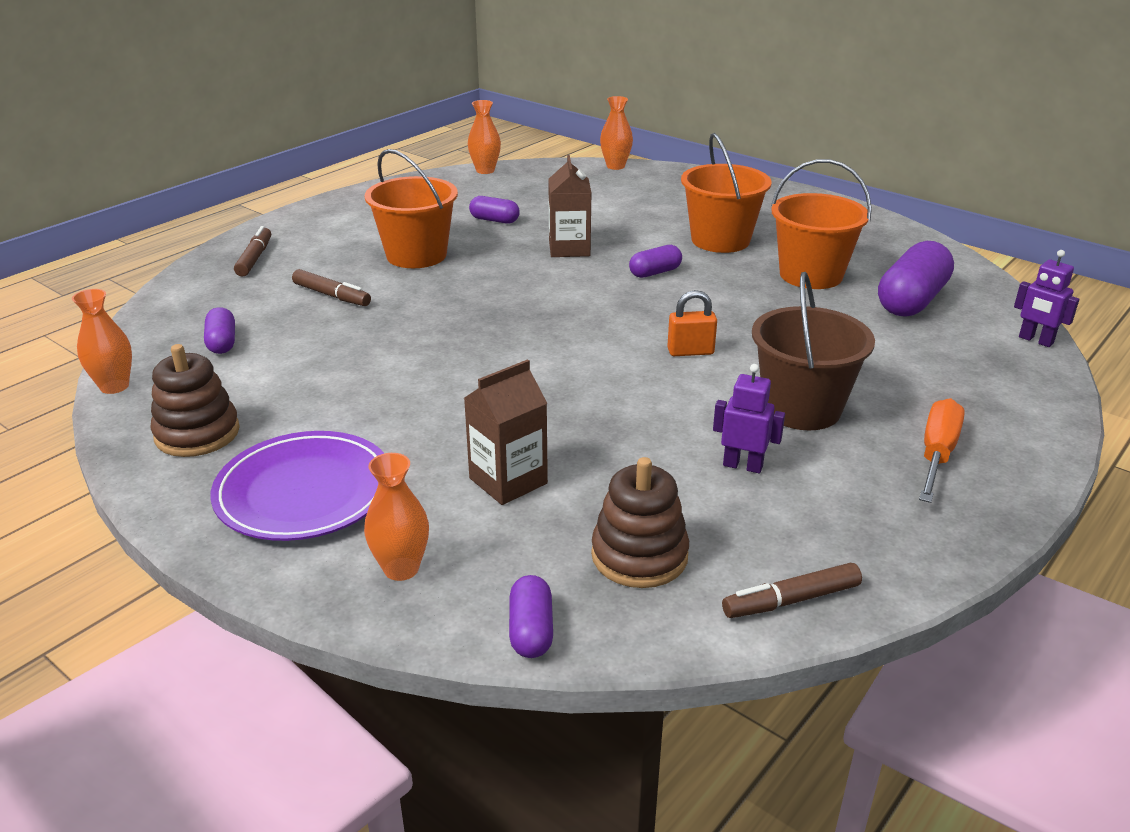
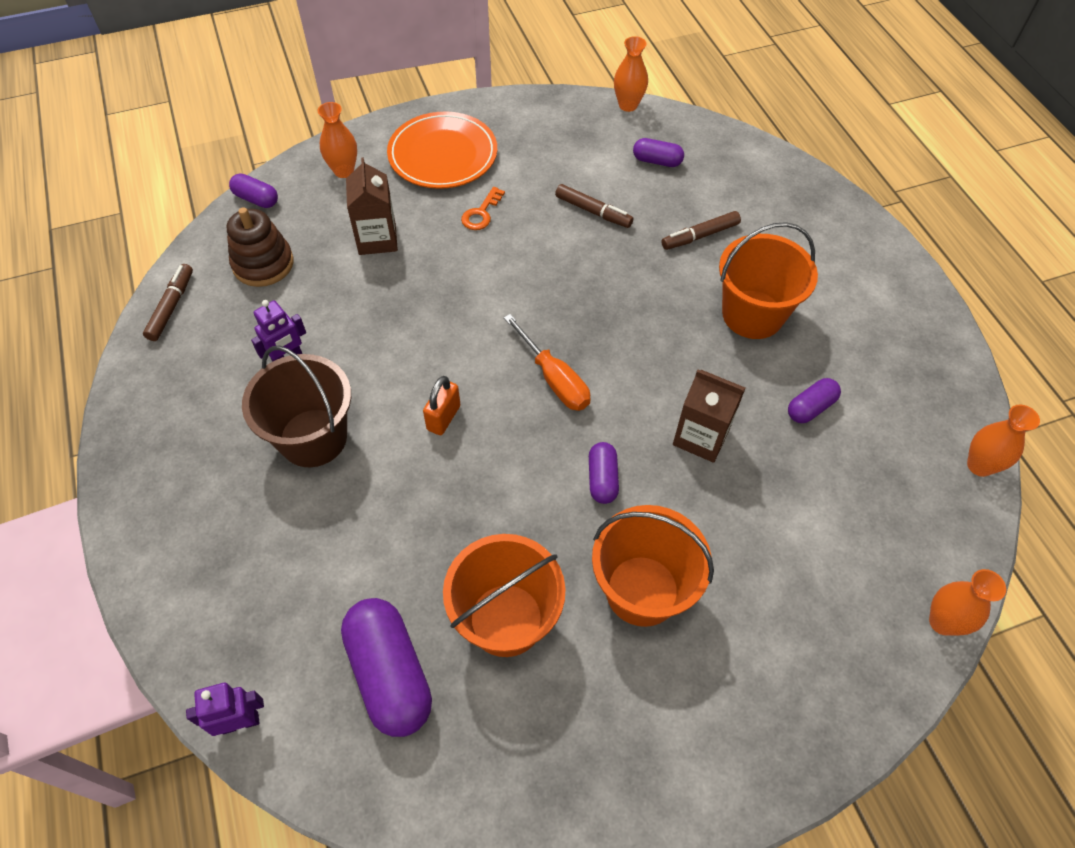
camera: 120 degrees right, 25 degrees up
brown stacking toy [151,344,240,457] -> none
purple plate [210,431,384,541] -> orange plate [387,112,497,189]
brown marker [234,226,271,277] -> brown marker moved to [555,184,633,228]
orange screwdriver [919,398,965,503] -> orange screwdriver moved to [504,314,591,411]
none -> orange key [461,187,505,230]

